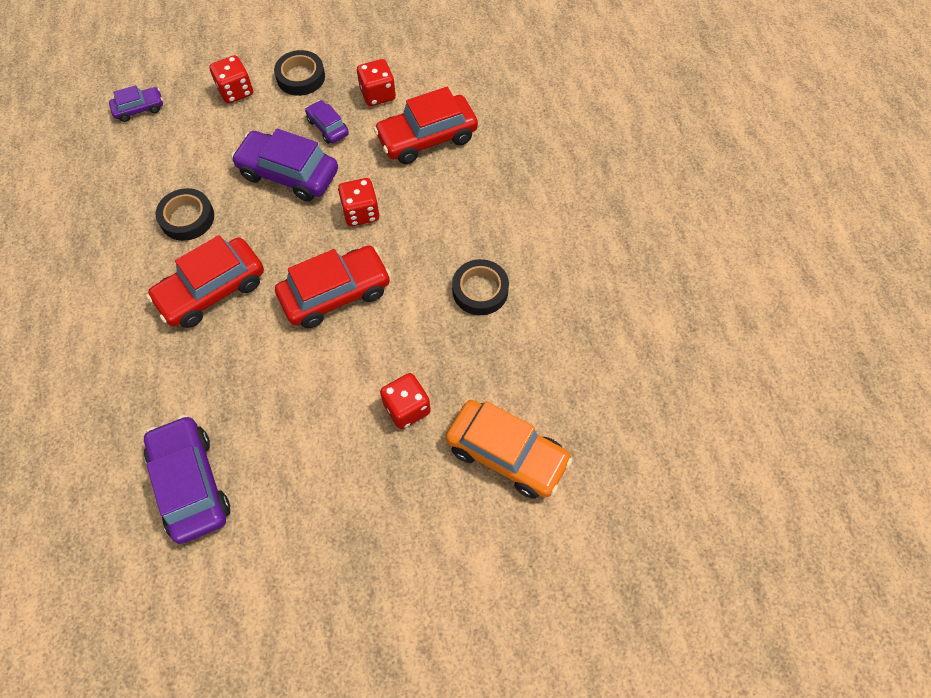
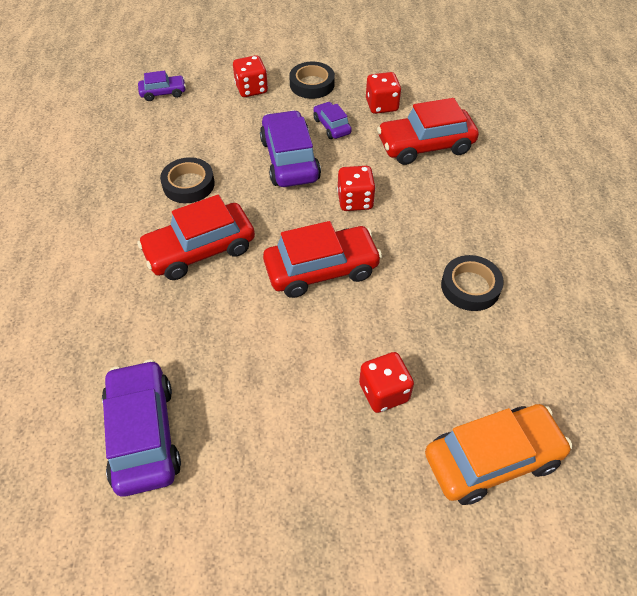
camera: 10 degrees right, 10 degrees down
purple car [231,129,338,202] -> purple car turned 45 degrees clockwise [260,110,321,187]
orange car [446,400,573,499] -> orange car turned 60 degrees counterclockwise [425,404,572,505]

